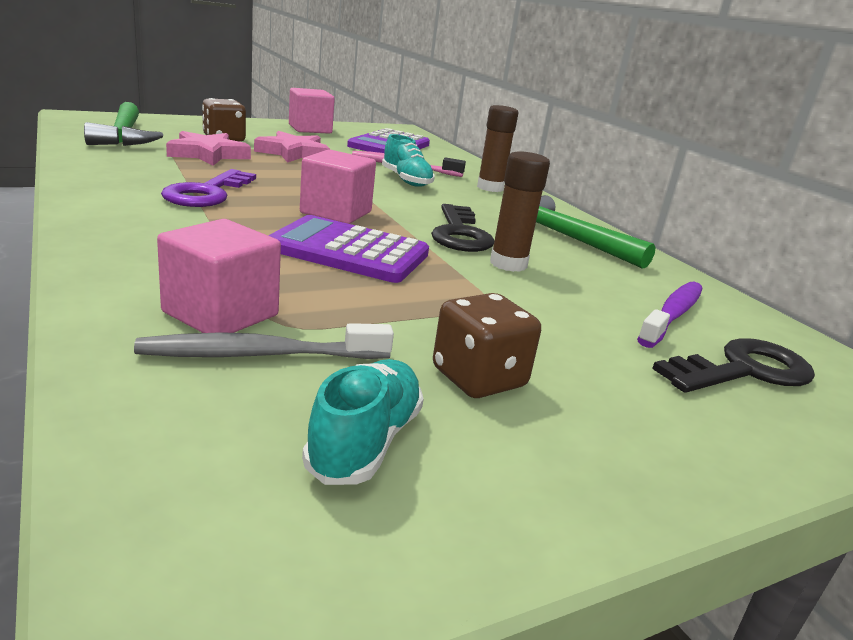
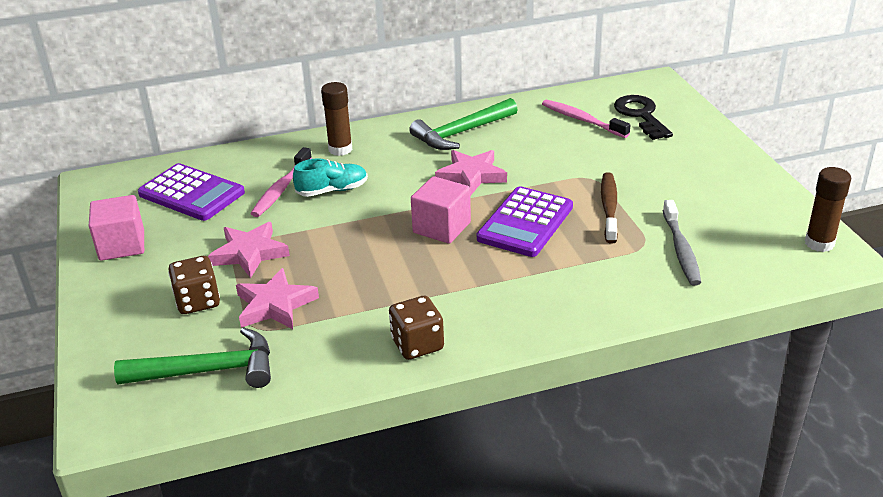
camera: 75 degrees left, 10 degrees up
pink cube [157,219,281,333] -> none
purple key [161,169,256,207] -> none
turquoise shoe [302,359,424,485] -> none
black key [431,204,494,252] -> pink star [435,150,507,196]
brown dice [433,293,541,398] -> brown dice moved to [389,296,444,360]
brown glue stick [490,151,550,272] -> brown glue stick moved to [805,167,851,252]
purple toothbrush [637,282,703,348] -> pink toothbrush [542,100,630,138]
none -> brown toothbrush [601,172,618,244]

